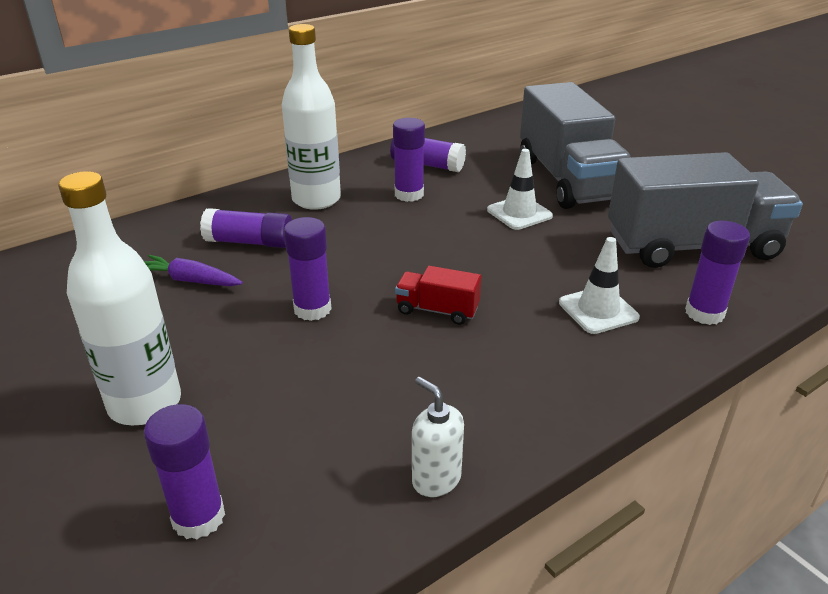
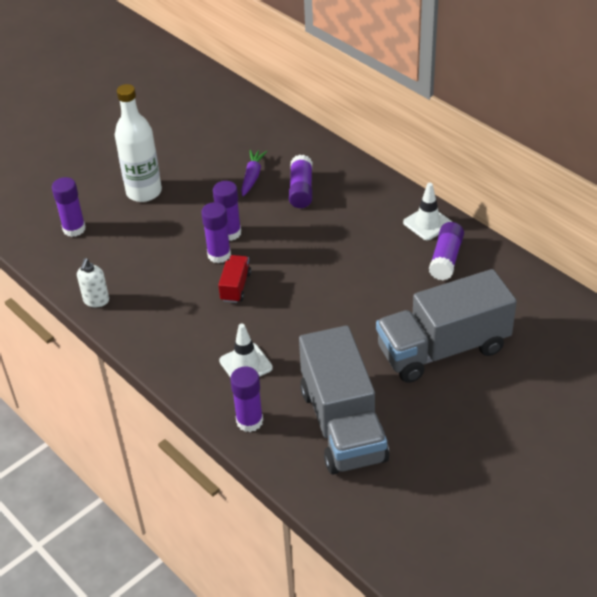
camera: 85 degrees right, 10 degrees up
white bottle [282,24,341,210] -> none
purple glue stick [393,118,425,202] -> purple glue stick moved to [201,202,231,263]
white soap dispenser [412,377,464,497] -> white soap dispenser turned 150 degrees clockwise [77,258,109,307]
white traffic cone [487,149,553,230] -> white traffic cone moved to [403,183,452,240]

